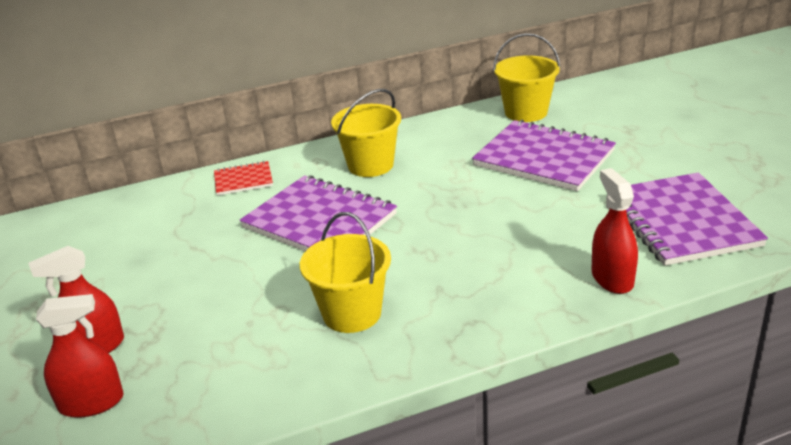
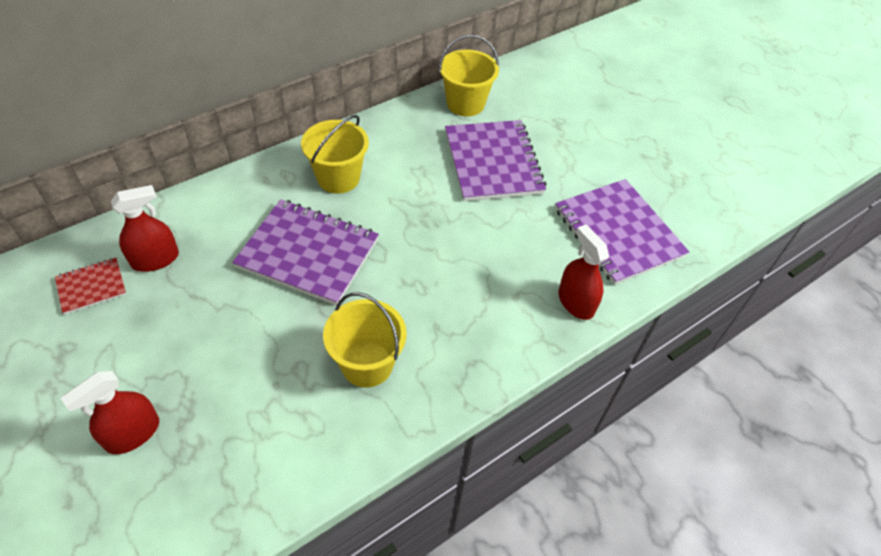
camera: 20 degrees left, 20 degrees up
red spray bottle [36,294,124,418] -> red spray bottle moved to [111,185,179,272]
red notebook [214,161,273,195] -> red notebook moved to [55,258,126,315]
purple notebook [472,119,616,191] -> purple notebook turned 60 degrees clockwise [445,120,547,201]

